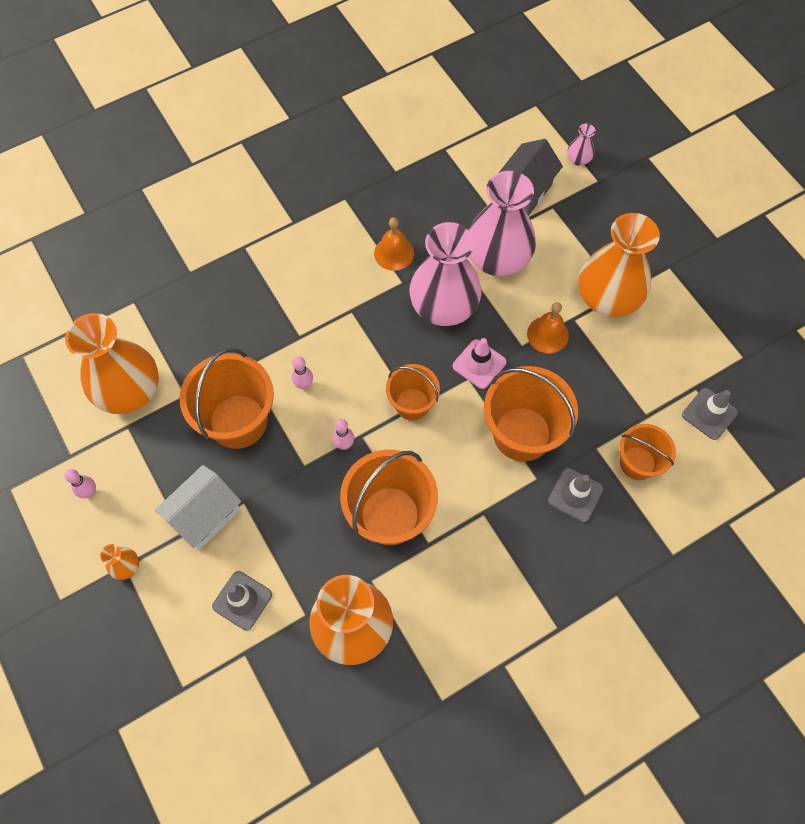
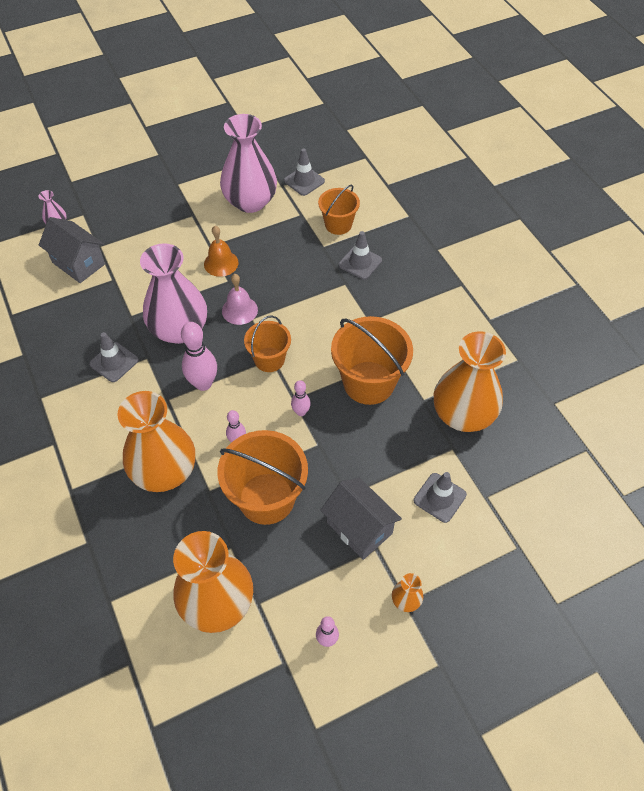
camera: 85 degrees left, 10 degrees down
white house [155,465,241,550] -> grey house [320,478,402,560]
orange bell [374,217,414,271] -> grey traffic cone [89,332,139,382]
pink traffic cone [453,338,507,389] -> pink bell [222,274,258,325]
pink vase [468,171,536,276] -> pink vase moved to [220,114,277,213]
orange bucket [484,366,578,462] -> none
orange vase [578,213,660,317] -> orange vase moved to [118,391,195,492]
none -> pink bowling pin [181,322,217,391]

